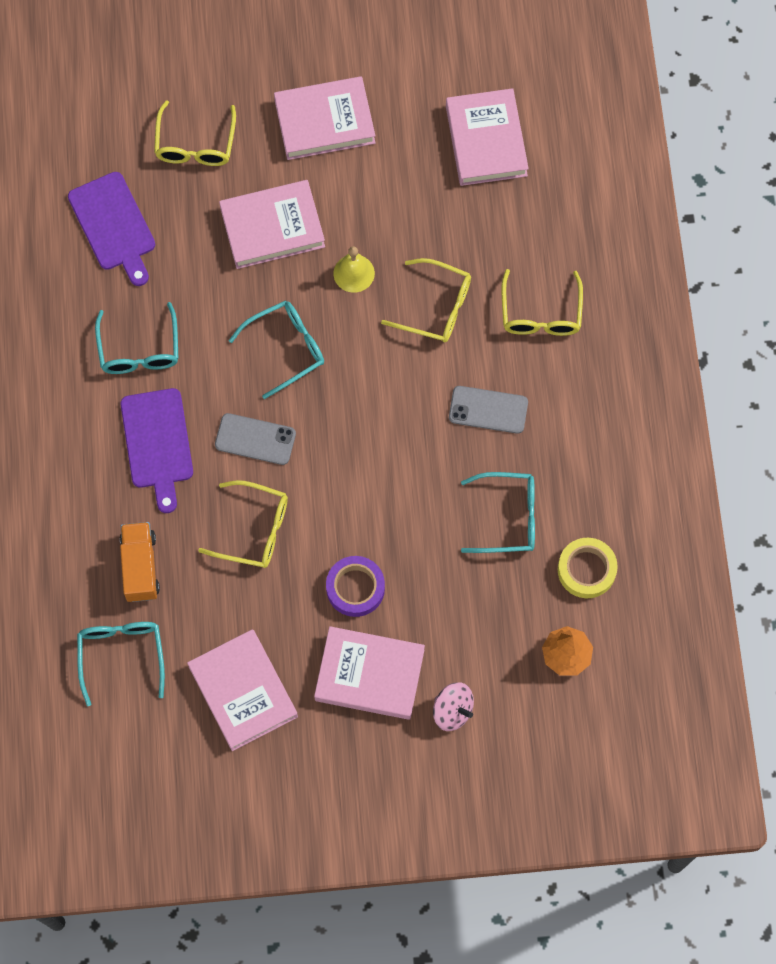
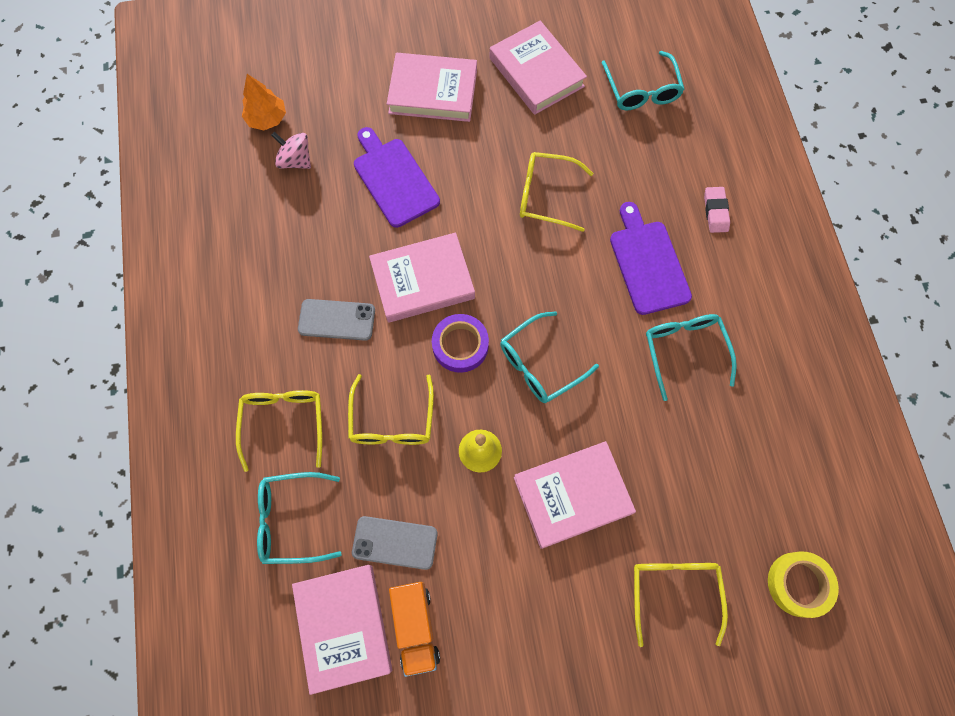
camera: 175 degrees right, 0 degrees up
purple cutting board [68,172,155,286] -> purple cutting board moved to [354,127,440,228]
orange truck [120,522,160,602] -> orange truck moved to [389,582,440,677]
grey phone [215,413,296,465] -> grey phone moved to [352,516,438,570]
pink book [274,76,376,160] -> pink book moved to [369,233,475,323]
purple tape [326,556,385,617] -> purple tape moved to [432,314,489,373]
yellow glasses [381,258,471,343] -> yellow glasses turned 105 degrees counterclockwise [348,374,434,445]
pink spinning top [433,682,474,731] -> pink spinning top moved to [271,132,311,169]
turquoise glasses [461,472,535,553] -> turquoise glasses moved to [257,472,342,564]
yellow tape [558,538,618,598] -> yellow tape moved to [768,551,839,618]
none -> pink eraser [704,187,730,233]

